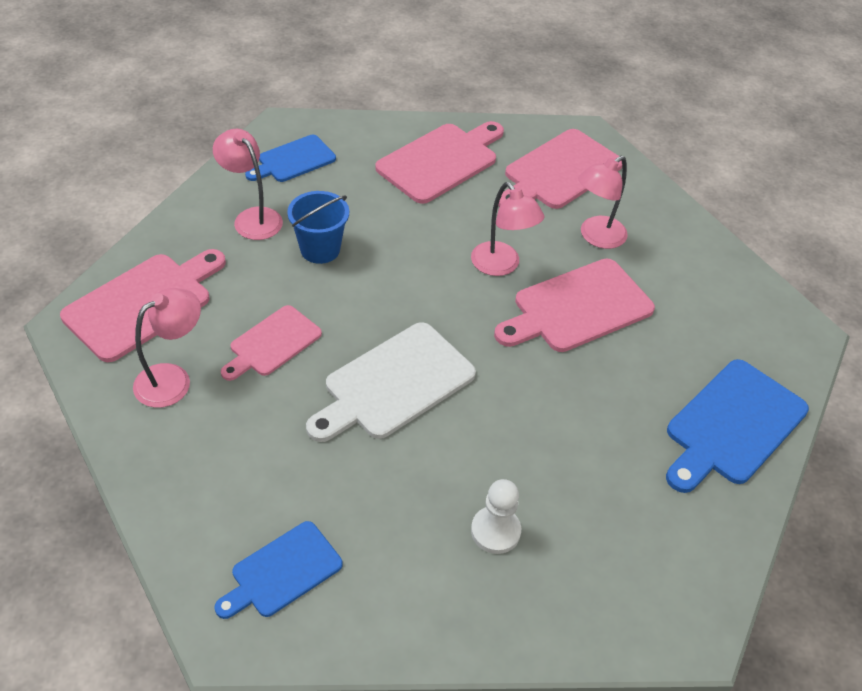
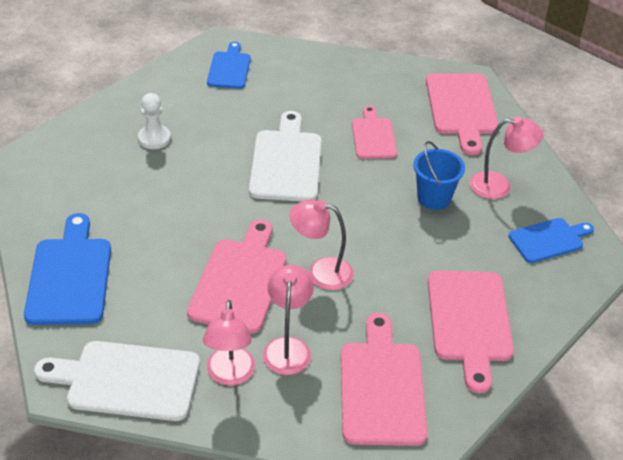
camera: 135 degrees right, 5 degrees down
pink lamp [133,288,201,408] -> pink lamp moved to [203,300,255,385]
blue cutting board [245,135,336,182] -> blue cutting board turned 60 degrees clockwise [509,218,594,263]
none -> white cutting board [34,341,200,421]

